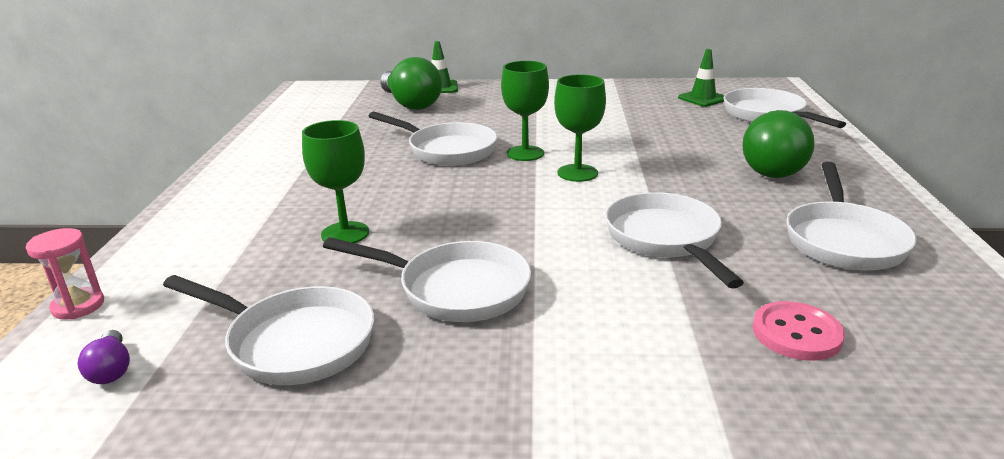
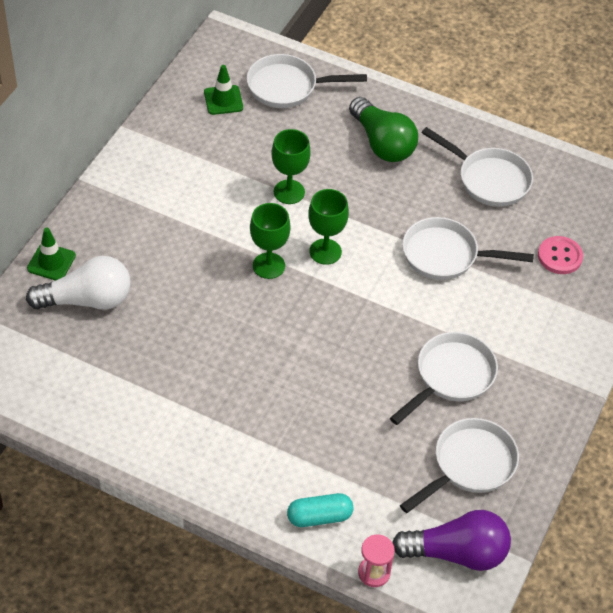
camera: 70 degrees left, 25 degrees up
purple light bulb [78,330,130,384] -> purple light bulb [392,510,511,571], size x2.30
green goblet [302,120,369,243] -> green goblet moved to [271,129,311,204]
white pan [369,112,497,166] -> none
green light bulb [380,57,442,110] -> white light bulb [26,256,131,310]
none -> turquoise capsule [287,493,354,527]

